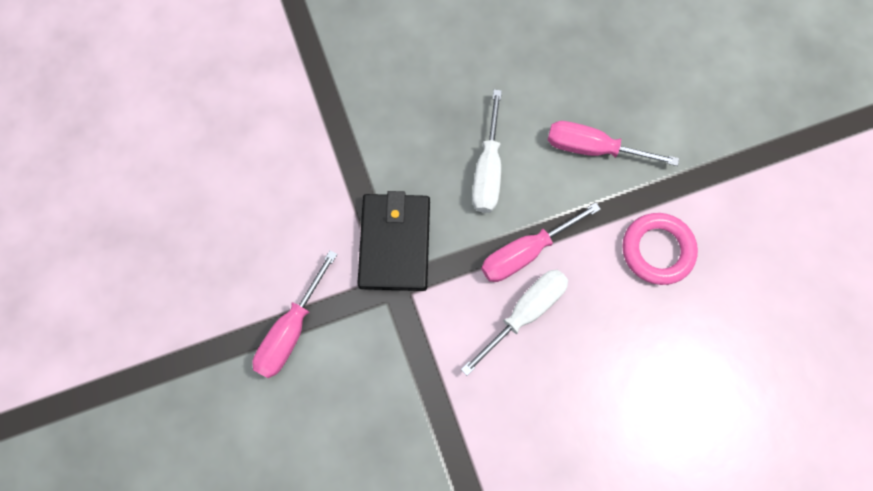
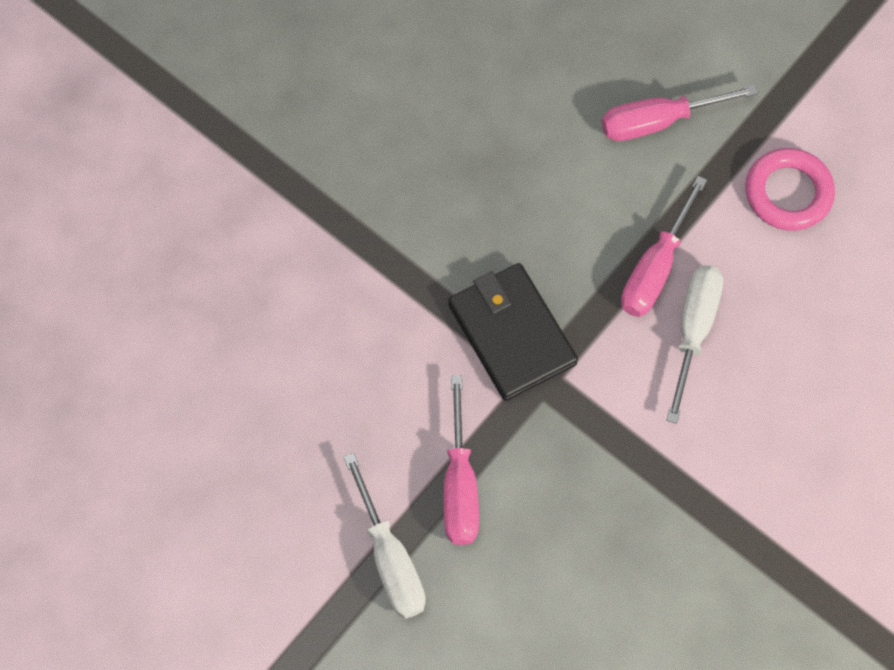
camera: 30 degrees left, 5 degrees down
white screwdriver [472,90,502,213] -> white screwdriver moved to [344,453,426,619]

